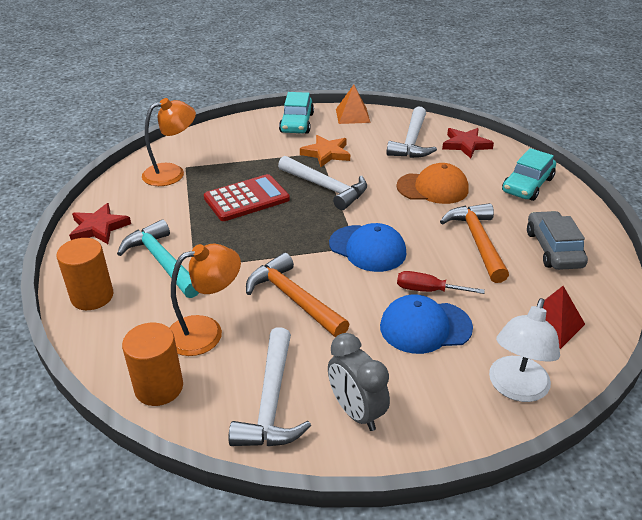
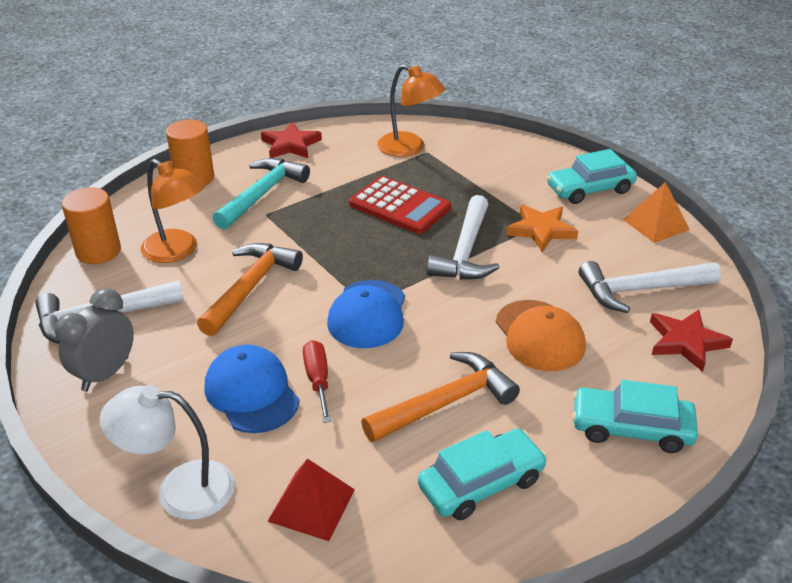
camera: 65 degrees right, 0 degrees up
grey car [527,211,588,270] -> turquoise car [418,429,547,520]

